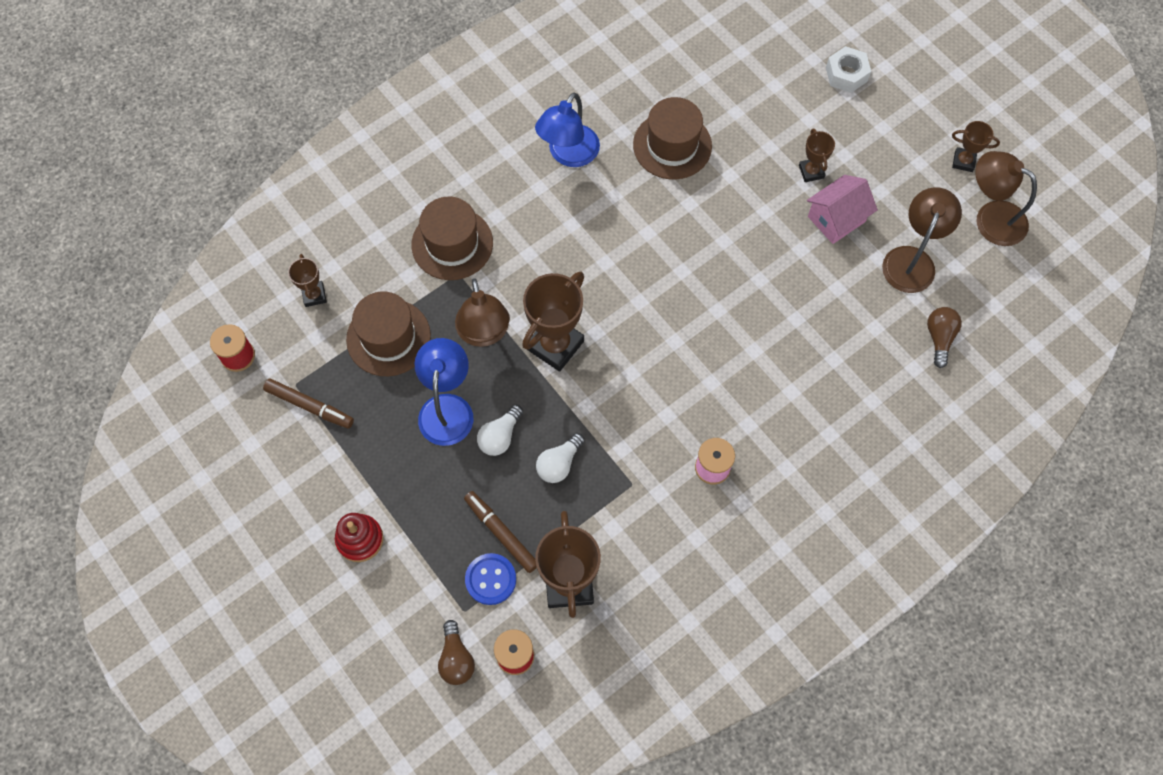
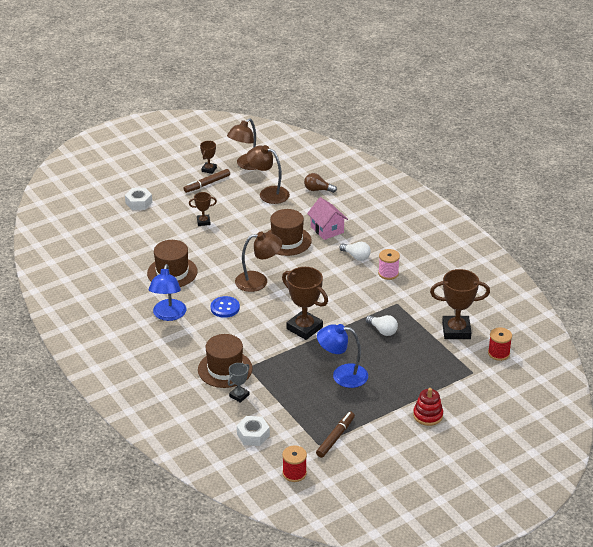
camera: 85 degrees left, 30 degrees down
brown trophy [288,254,327,307] -> white nut [237,416,270,446]
brown hat [346,291,431,376] -> brown hat moved to [267,209,312,256]
brown light bulb [438,620,475,685] -> none
brown lamp [455,278,510,347] -> brown lamp moved to [235,231,283,292]
brown marker [464,491,537,573] -> brown marker moved to [184,169,230,193]
blue button [465,553,516,605] -> blue button moved to [211,296,240,318]
white light bulb [477,405,523,456] -> white light bulb moved to [340,242,371,261]
blue lamp [535,93,600,167] -> blue lamp turned 60 degrees clockwise [149,264,186,321]
pink house [807,175,878,244] -> pink house moved to [307,197,348,240]
none -> grey trophy [228,363,249,403]

